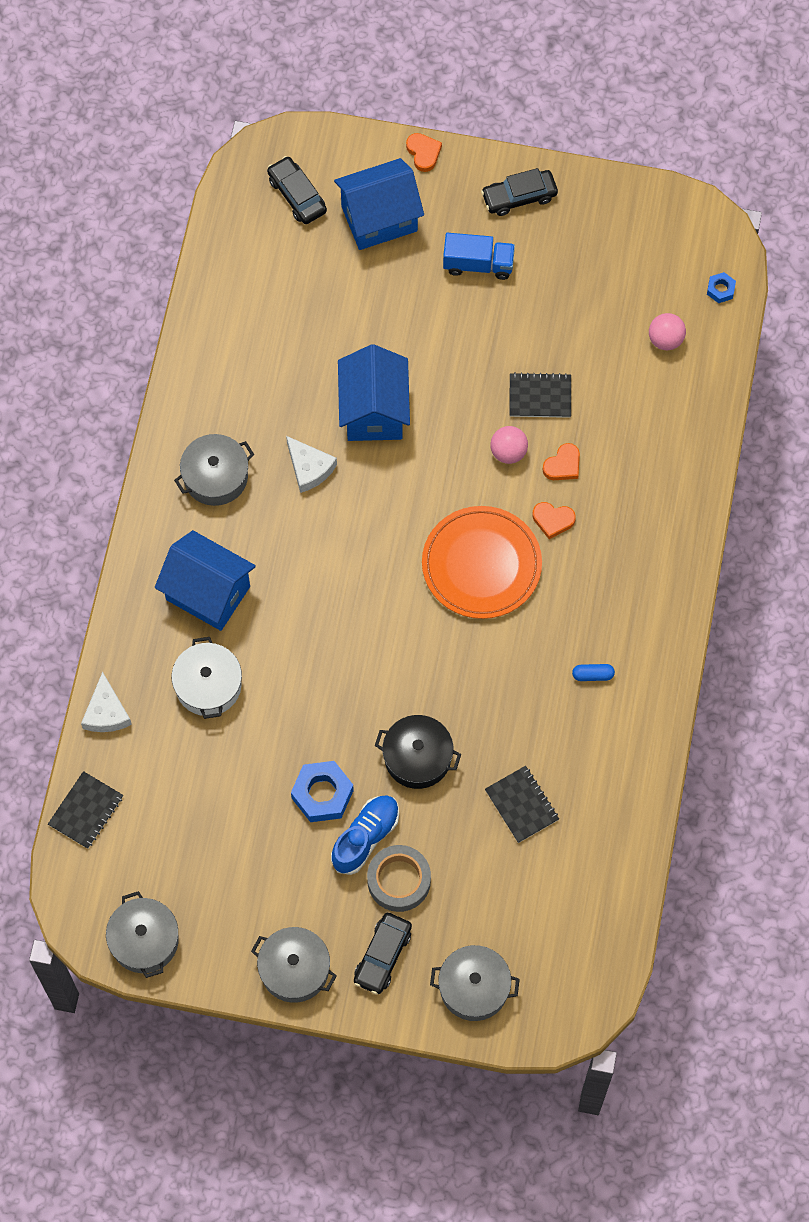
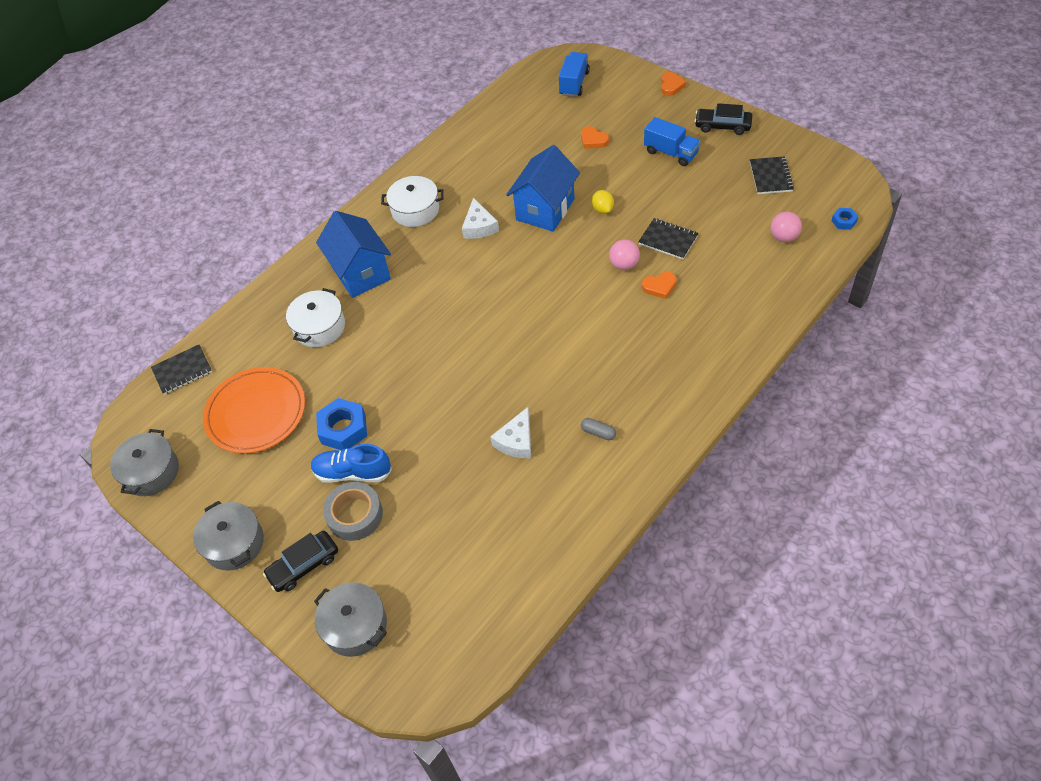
camera: 35 degrees right, 15 degrees down
white cheese [81,672,132,732] -> white cheese moved to [490,407,531,458]
grey pot [174,434,254,506] -> white pot [381,176,444,227]
black car [267,156,327,224] -> blue truck [559,52,590,97]
blue shoe [331,795,399,875] -> blue shoe turned 150 degrees counterclockwise [311,444,392,483]
blue house [334,158,424,250] -> none
black pot [375,715,461,789] -> none
orange plate [422,506,542,619] -> orange plate moved to [203,367,305,454]
black notebook [485,766,559,843] -> black notebook moved to [750,156,794,194]
orange heart [533,502,576,539] -> orange heart moved to [581,126,609,149]
blue capsule [572,664,615,681] -> grey capsule [581,418,616,440]
none -> yellow lemon [592,190,614,214]

